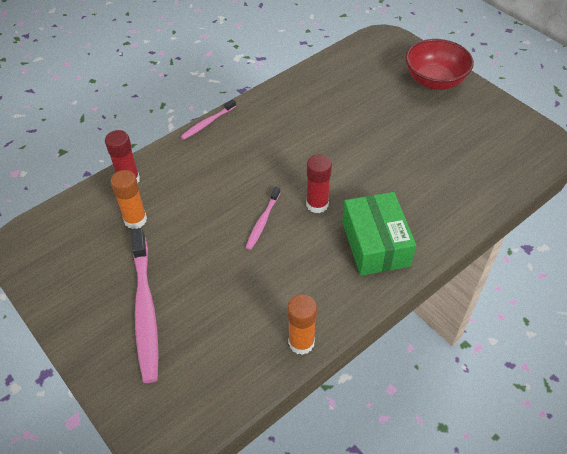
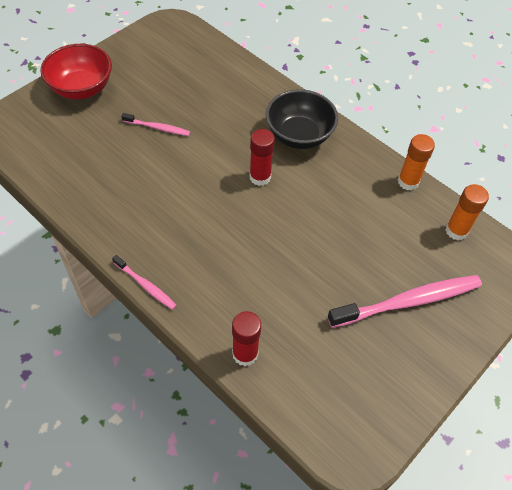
camera: 100 degrees left, 5 degrees up
orange glue stick [111,170,147,229] -> orange glue stick moved to [445,184,489,240]
pink toothbrush [245,187,280,250] -> pink toothbrush moved to [121,113,190,136]
green box [342,192,416,276] -> black bowl [266,89,338,149]

